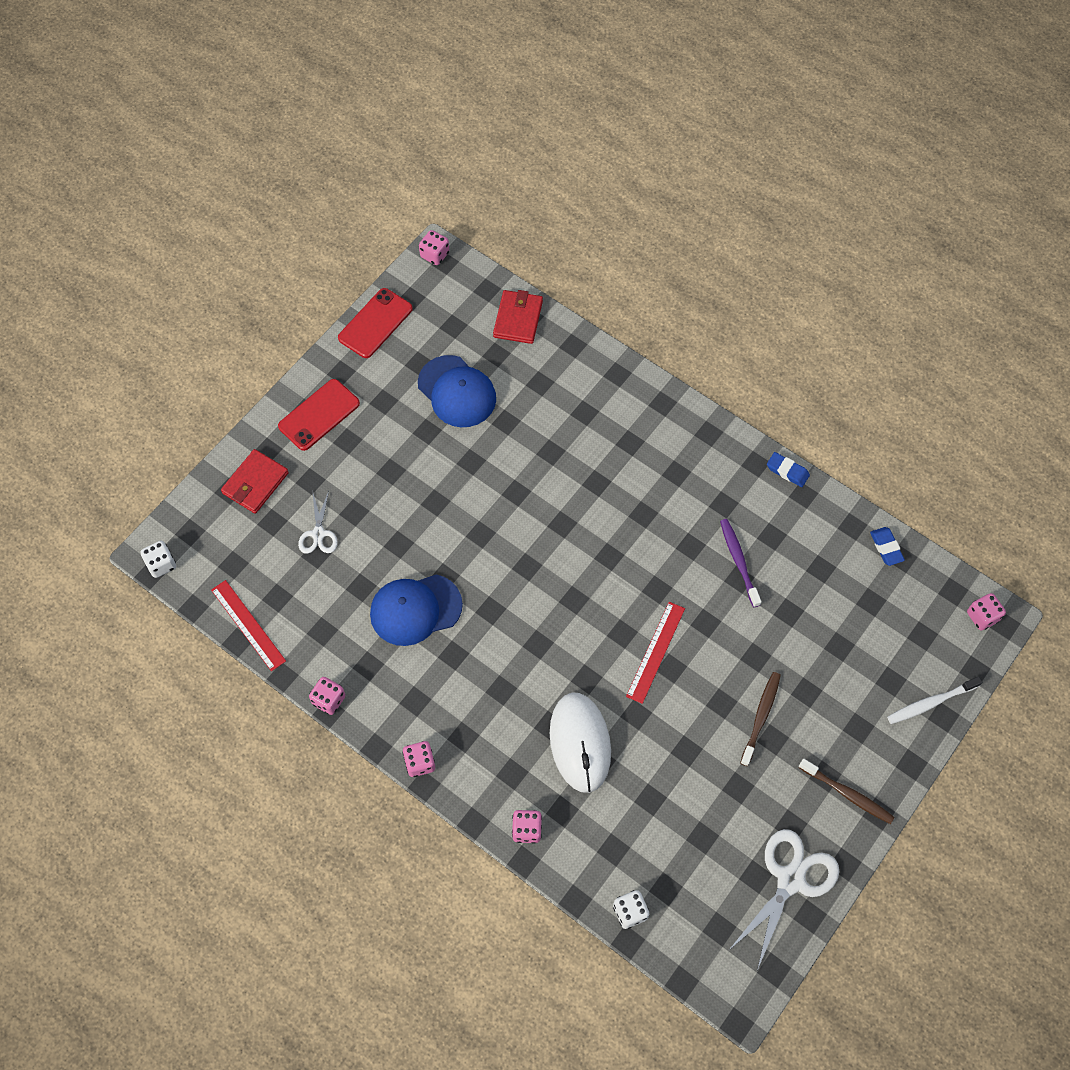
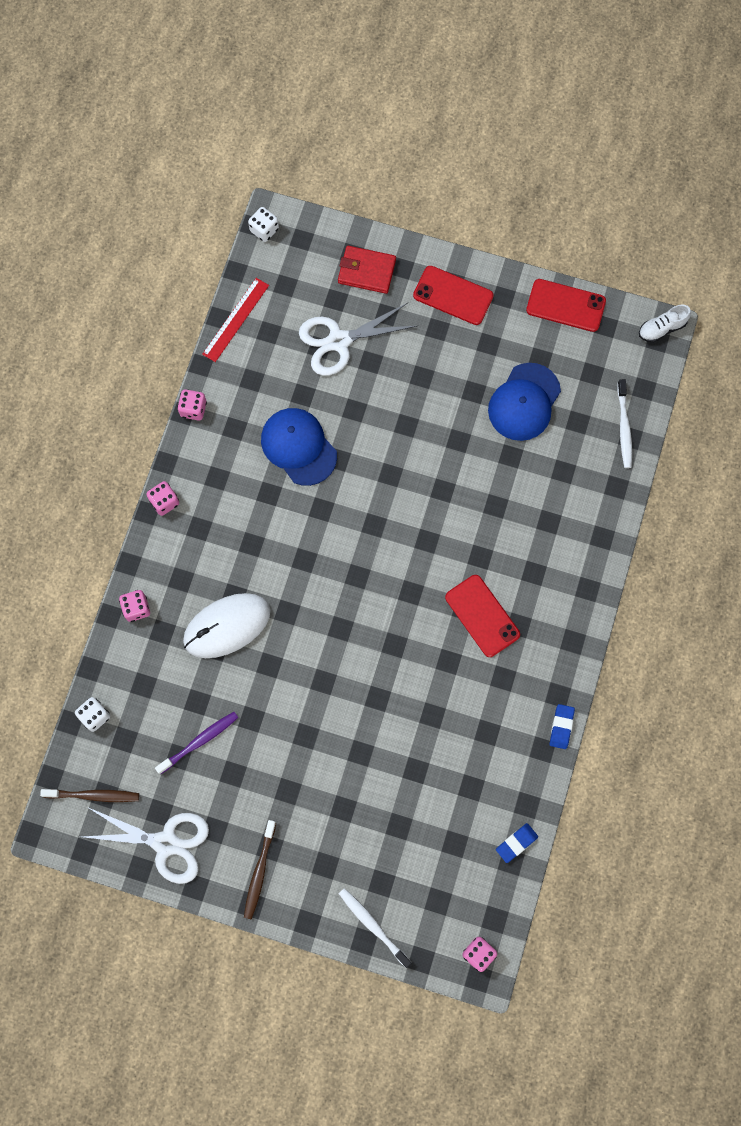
camera: 70 degrees right, 10 degrees up
white scissors [298,490,338,553] -> white scissors [299,303,417,376], size x1.78
pink dice [419,230,449,265] -> white shoe [639,304,691,343]
red wallet [493,290,543,344] -> white toothbrush [617,379,632,468]
red ruler [626,602,685,704] -> none
purple toothbrush [720,519,762,607] -> purple toothbrush moved to [155,712,238,774]
brown toothbrush [740,672,781,766] -> brown toothbrush moved to [40,789,139,802]
none -> red phone [445,575,520,657]

